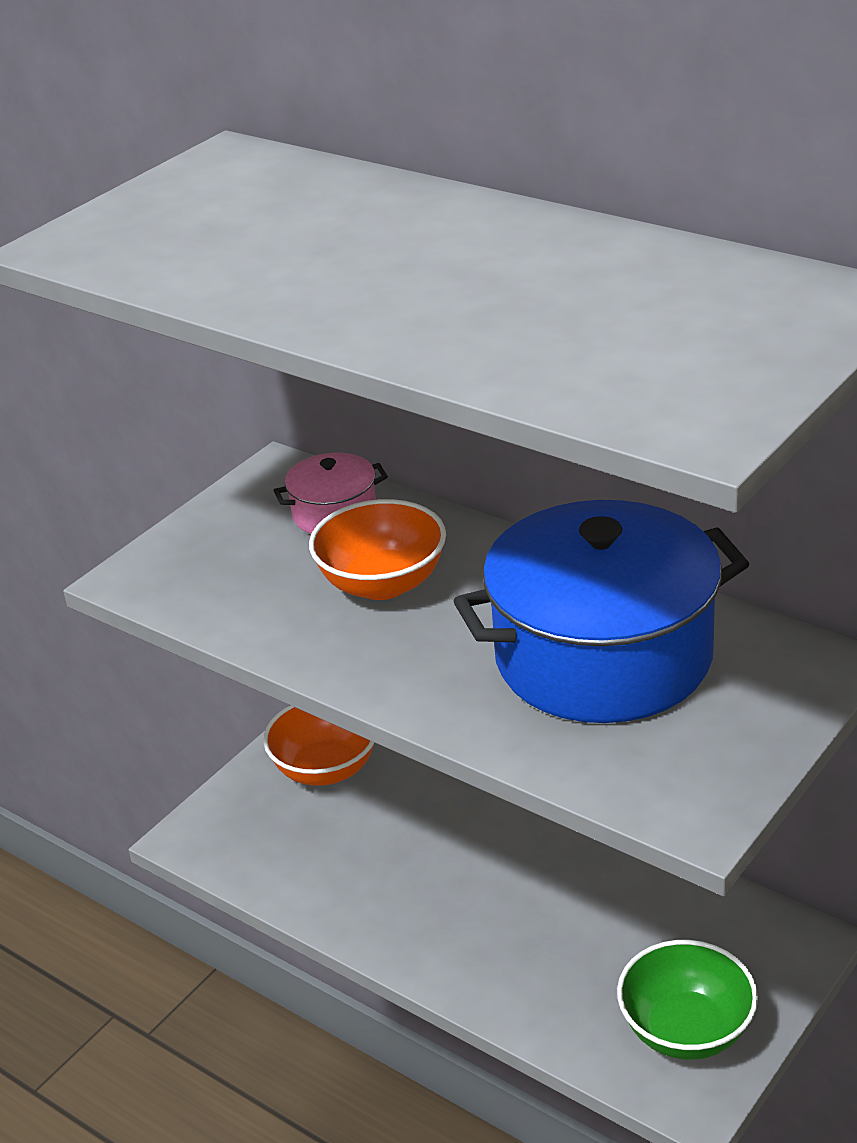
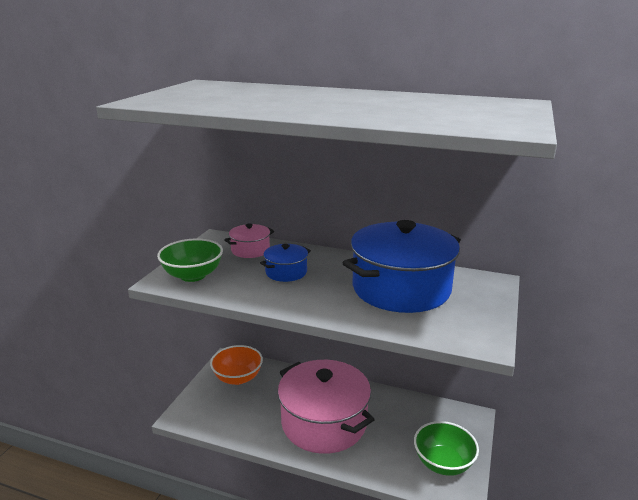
camera: 20 degrees left, 10 degrees down
orange bowl [309,499,446,600] -> blue pot [260,244,311,282]
none -> green bowl [157,239,223,282]
none -> pink pot [278,360,375,454]

